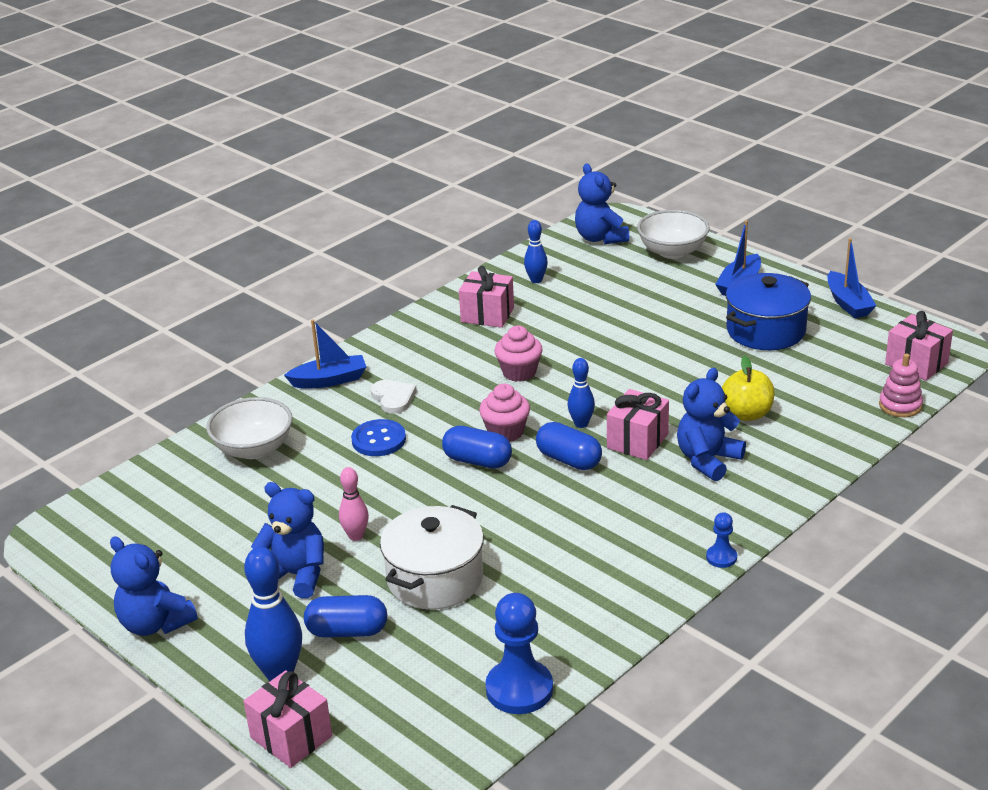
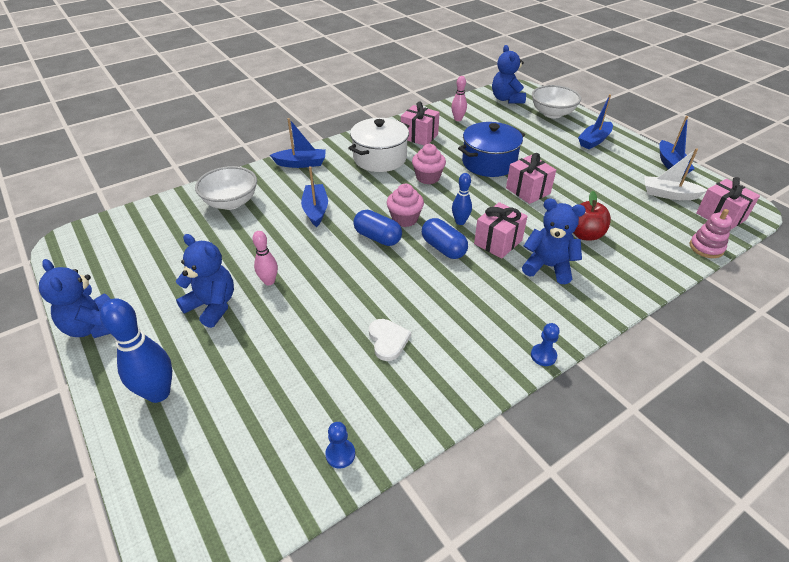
camera: 10 degrees right, 10 degrees up
pink gift [244,670,332,768] -> pink gift moved to [506,153,556,204]
blue capsule [304,595,387,638] -> none
blue button [351,419,406,456] -> blue boat [301,166,328,227]
white heart [371,380,417,414] -> white heart moved to [369,319,411,361]
white pot [380,505,484,610] -> white pot moved to [348,118,409,172]
blue pawn [485,593,553,714] -> blue pawn [325,422,355,469], size x0.50
blue bowling pin [524,220,548,283] -> pink bowling pin [451,76,467,121]
blue teddy bear [677,368,746,481] -> blue teddy bear turned 60 degrees clockwise [522,198,586,284]
yellow apple [722,356,775,421] -> red apple [573,191,611,241]
blue pot [726,273,811,350] -> blue pot moved to [458,122,525,177]
none -> white boat [644,148,707,200]

